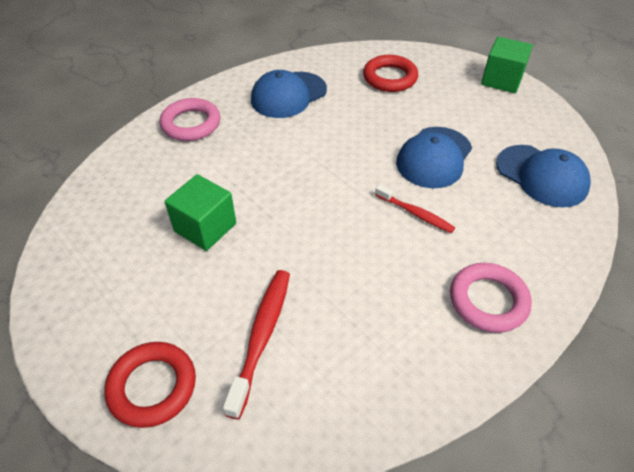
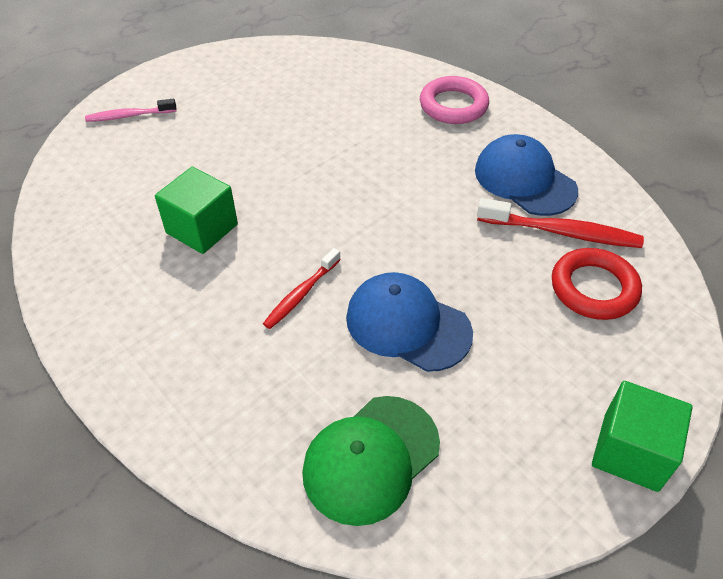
camera: 90 degrees right, 0 degrees up
red ring [104,342,196,428] -> pink toothbrush [85,99,176,122]
green cube [165,174,236,251] -> green cube moved to [155,167,238,254]
red toothbrush [223,270,290,419] -> red toothbrush moved to [477,198,644,248]
pink ring [450,263,532,333] -> none
blue cap [496,145,591,208] -> green cap [302,396,440,526]

